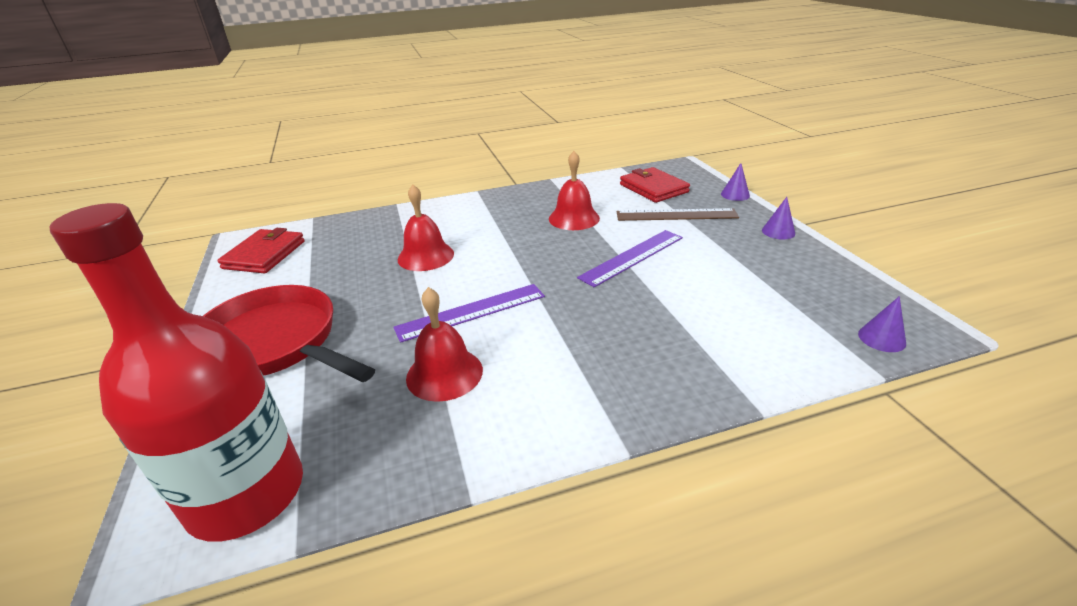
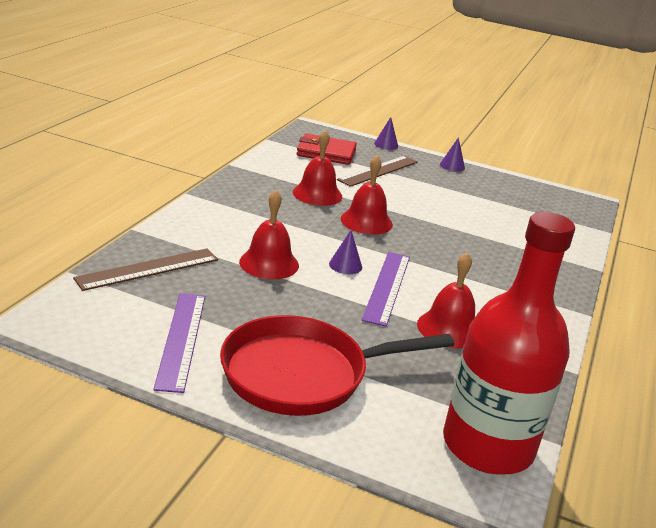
camera: 55 degrees left, 5 degrees down
red wallet [217,228,305,274] -> none
purple ruler [577,230,683,287] -> purple ruler moved to [153,293,205,393]
purple cone [858,296,906,352] -> purple cone moved to [329,230,362,274]
none -> brown ruler [73,248,218,291]
none -> red bell [341,155,393,235]

